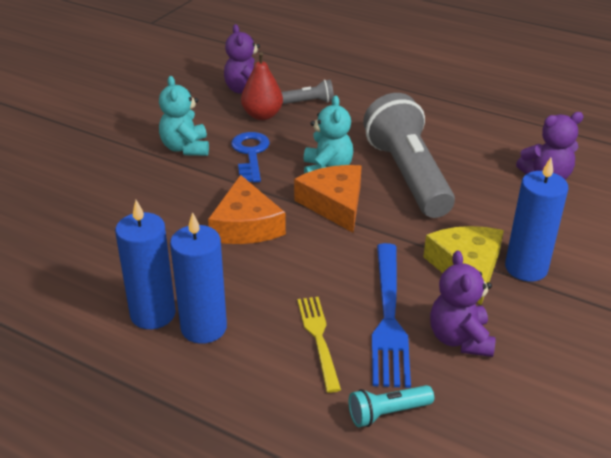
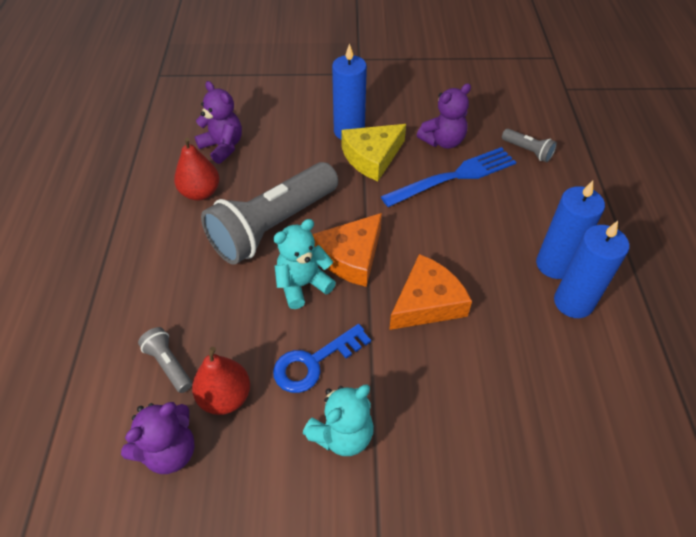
camera: 120 degrees left, 15 degrees up
yellow fork [297,297,341,393] -> none
turquoise flashlight [349,385,434,427] -> grey flashlight [502,129,557,162]
none -> red pear [174,138,219,201]

